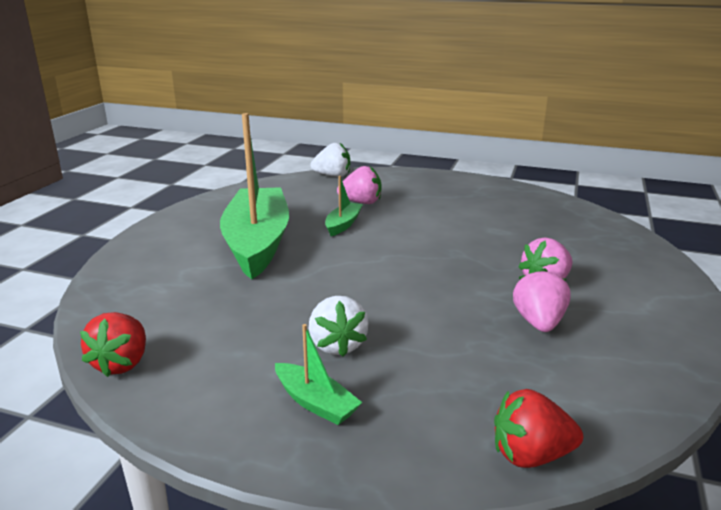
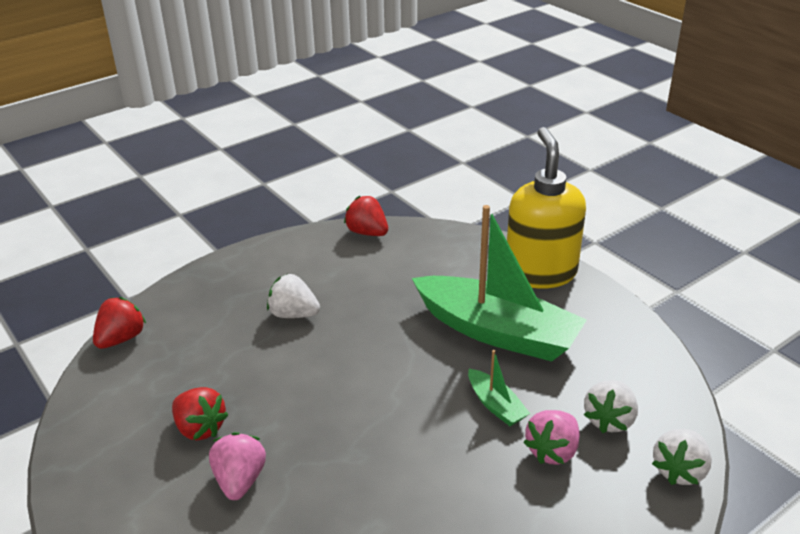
camera: 125 degrees right, 10 degrees up
green boat [275,324,363,425] -> none
pink strawberry [513,268,571,332] -> red strawberry [172,387,228,440]
none -> yellow soap dispenser [507,127,586,289]
none -> white strawberry [584,380,638,433]

